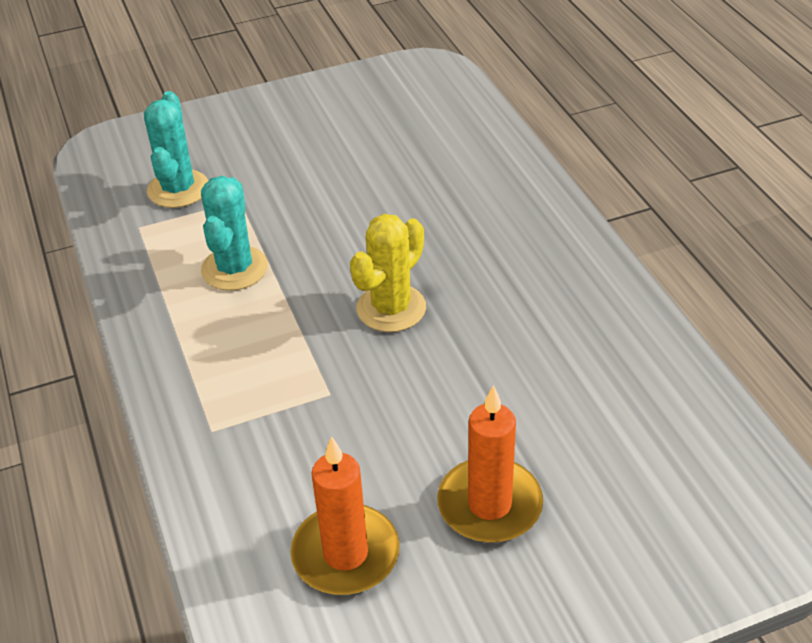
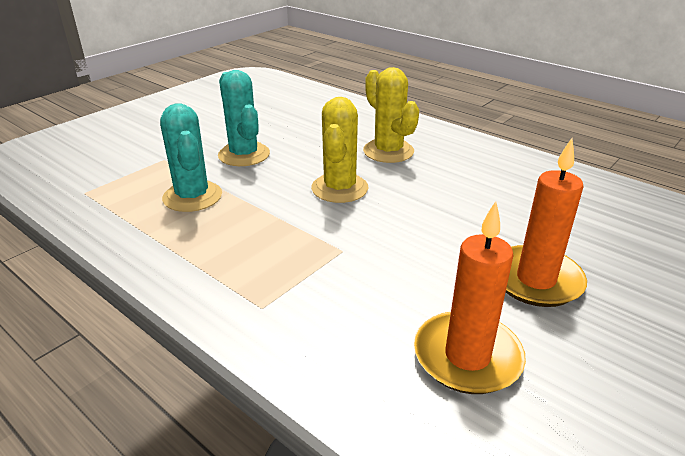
camera: 30 degrees left, 10 degrees down
turquoise cactus [144,91,208,208] -> turquoise cactus moved to [218,70,270,166]
none -> yellow cactus [363,67,419,163]

